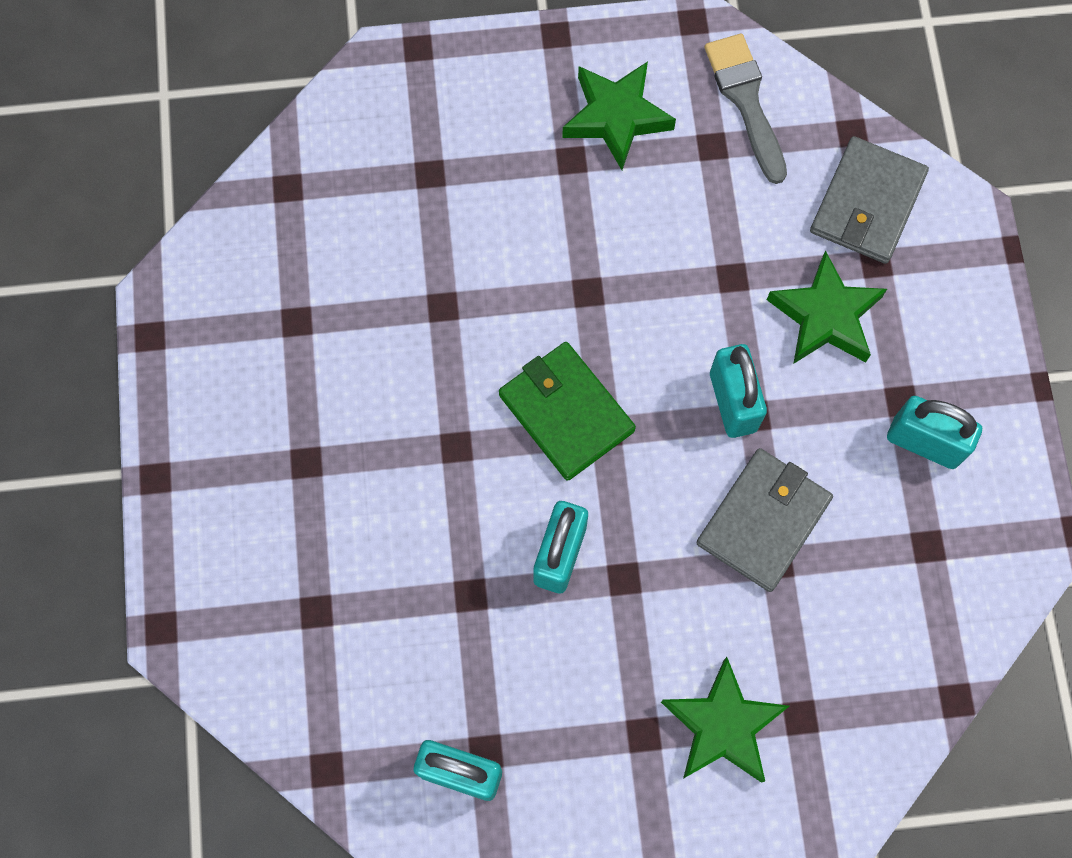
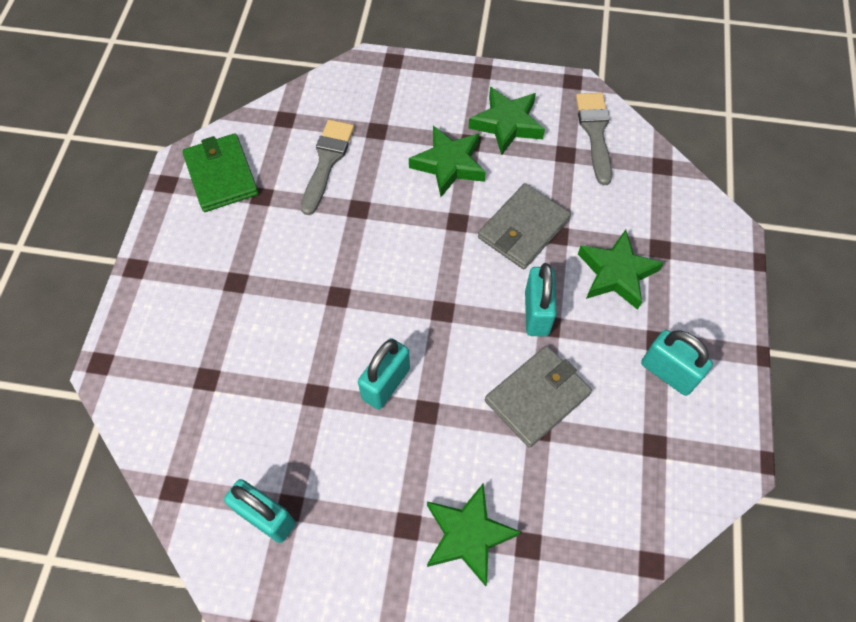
camera: 15 degrees right, 10 degrees down
green wallet [499,342,636,481] -> green wallet moved to [182,133,259,212]
grey wallet [810,136,929,264] -> grey wallet moved to [478,183,571,269]
none -> grey brush [301,120,354,215]
none -> green star [409,126,486,197]

